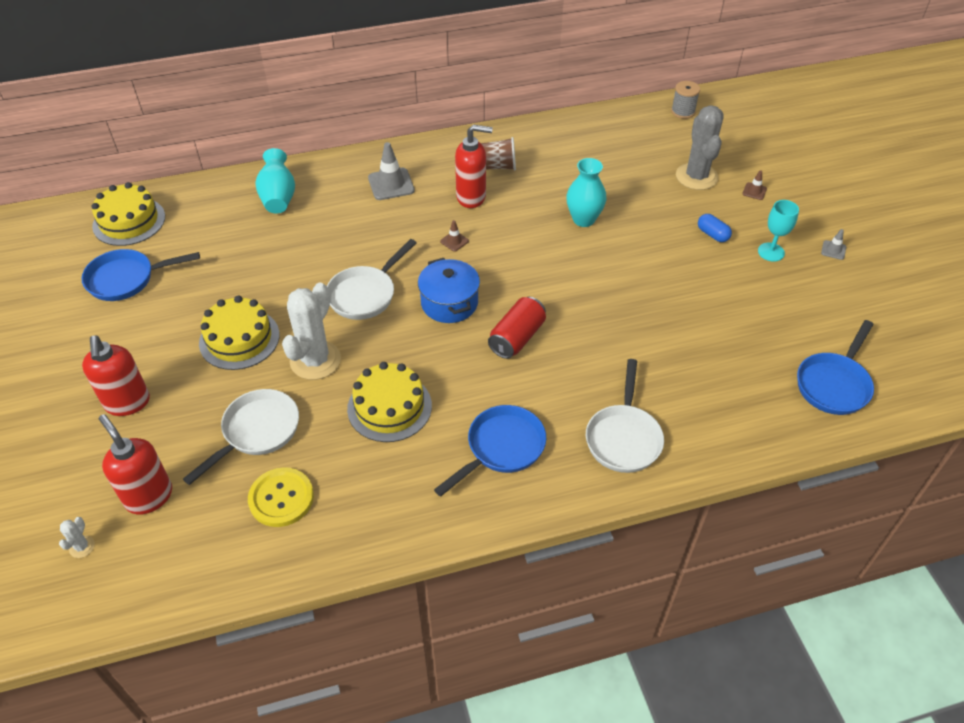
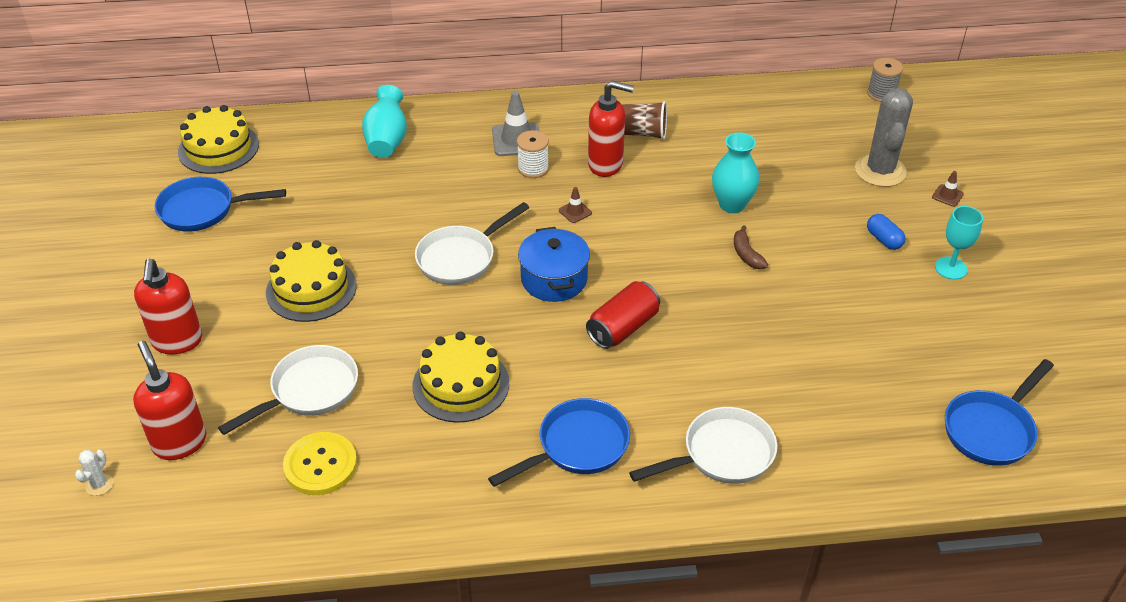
camera: 10 degrees right, 5 degrees down
white cactus [282,282,341,380] -> none
white pan [586,359,664,473] -> white pan turned 135 degrees counterclockwise [629,407,777,484]
grey traffic cone [821,229,846,260] -> none
none -> white spool [517,130,549,178]
none -> brown banana [734,225,768,270]

